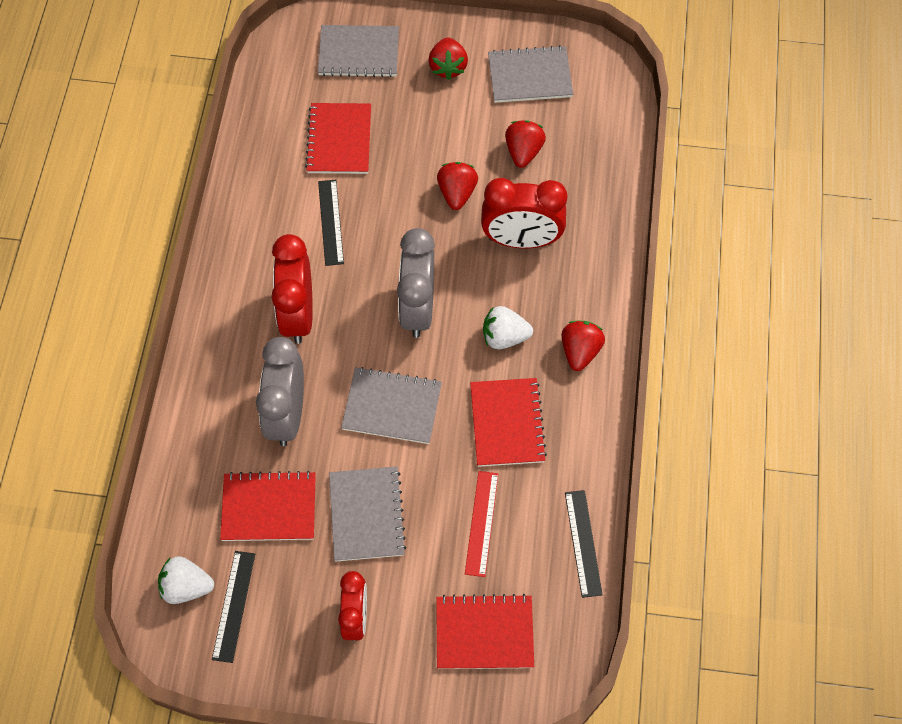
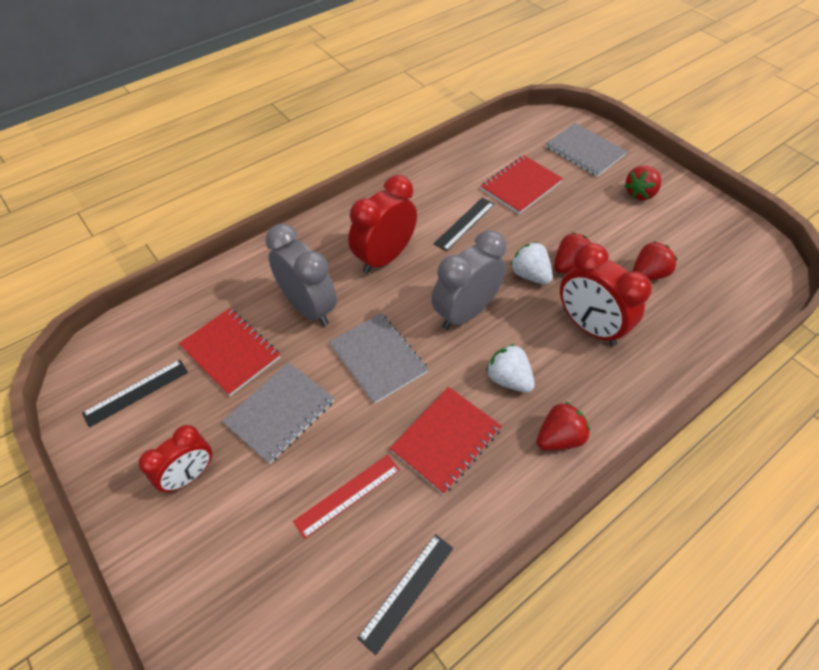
camera: 45 degrees right, 10 degrees down
white strawberry [158,556,214,604] -> white strawberry moved to [510,242,553,284]
grey clock [256,337,304,446] -> grey clock turned 90 degrees clockwise [265,224,337,326]
red notebook [436,594,534,669] -> none
grey notebook [488,45,573,103] -> none

